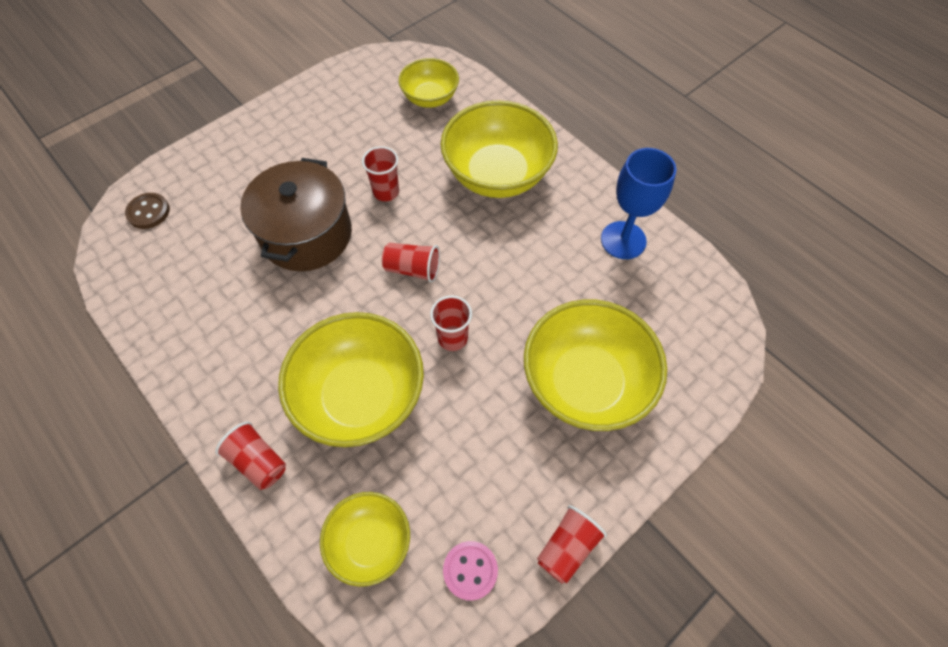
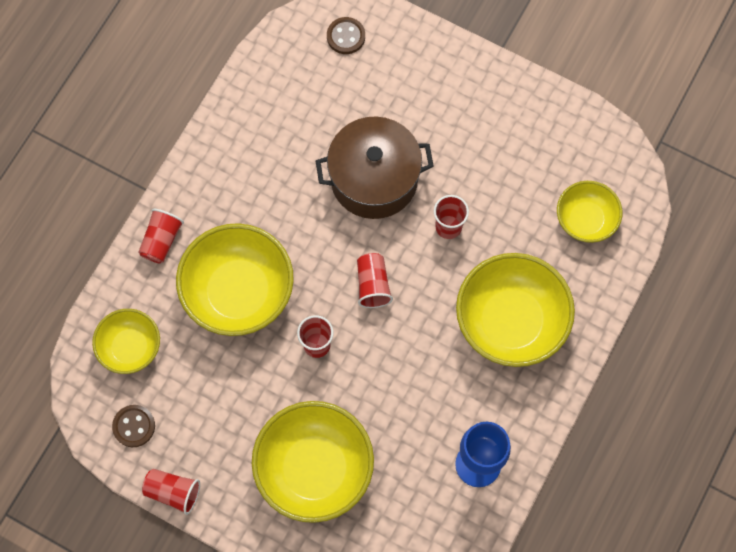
camera: 70 degrees right, 10 degrees up
pink button [443,541,498,601] -> brown button [112,405,155,447]

